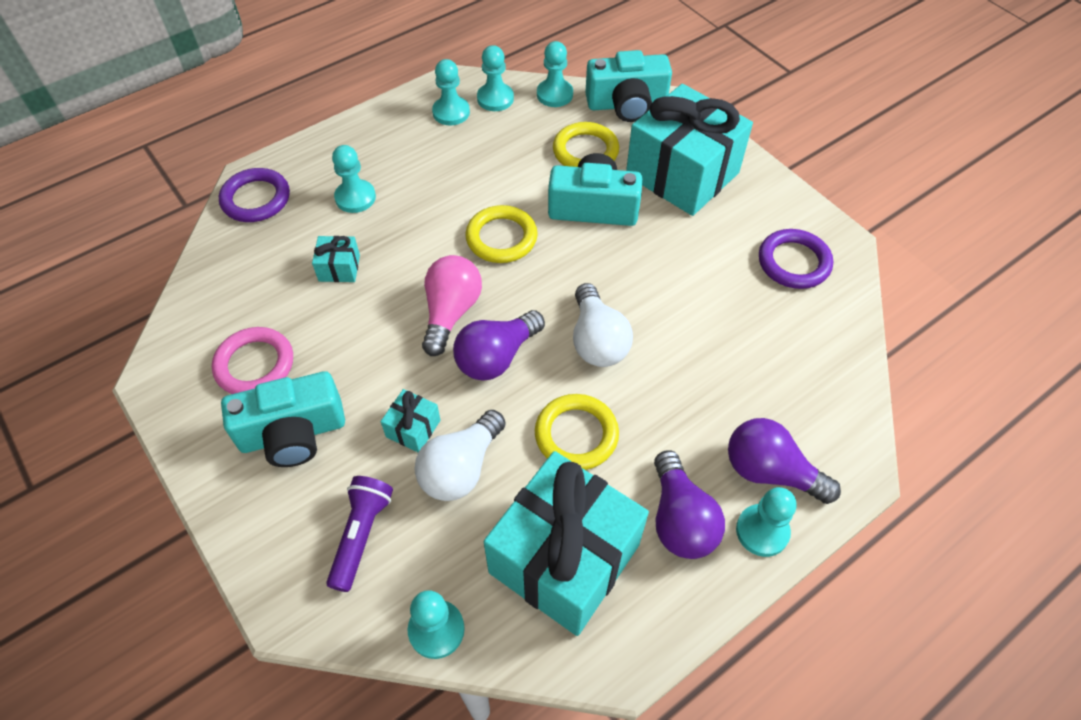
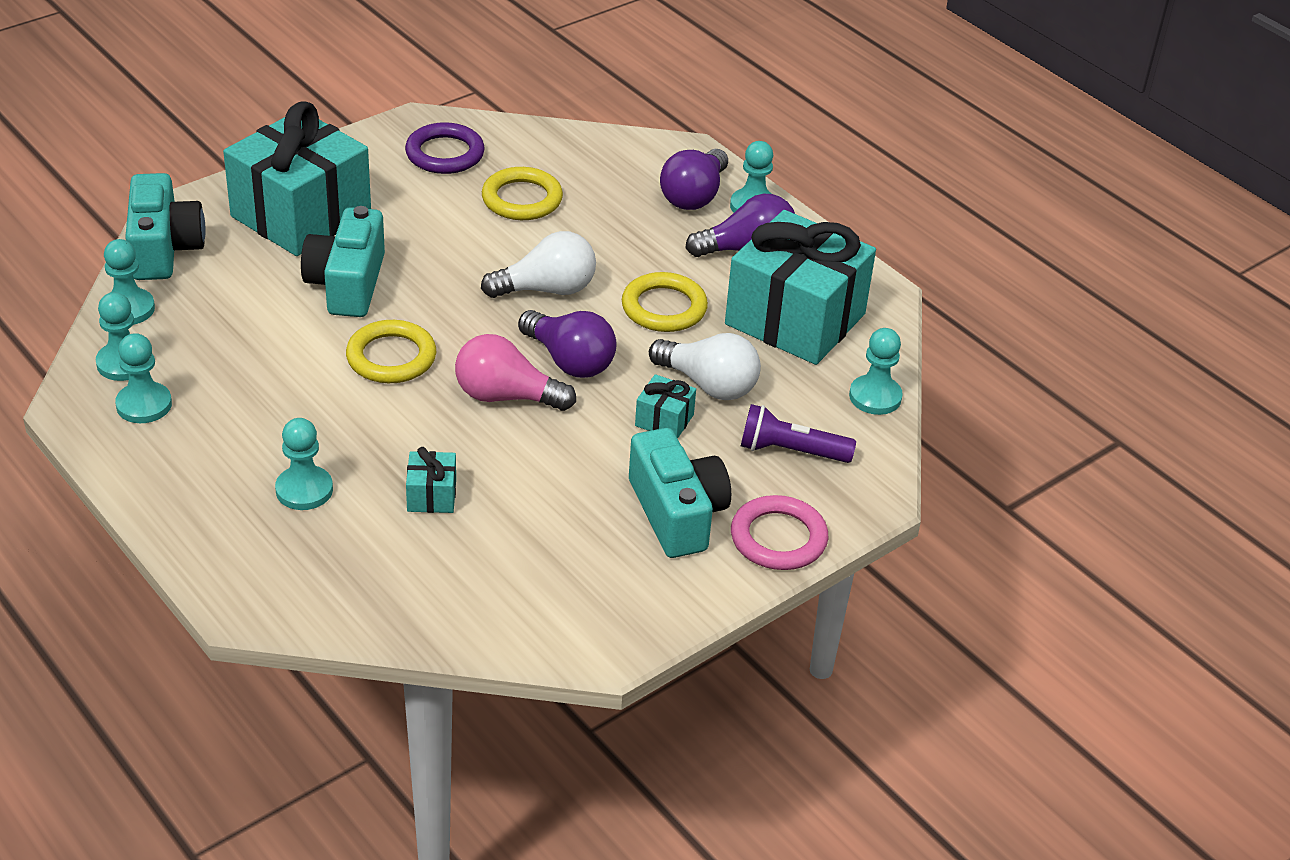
camera: 95 degrees left, 15 degrees down
pink ring [212,327,293,394] -> pink ring moved to [731,495,829,570]
purple ring [219,168,290,222] -> none
yellow ring [553,122,619,167] -> yellow ring moved to [482,167,563,220]

